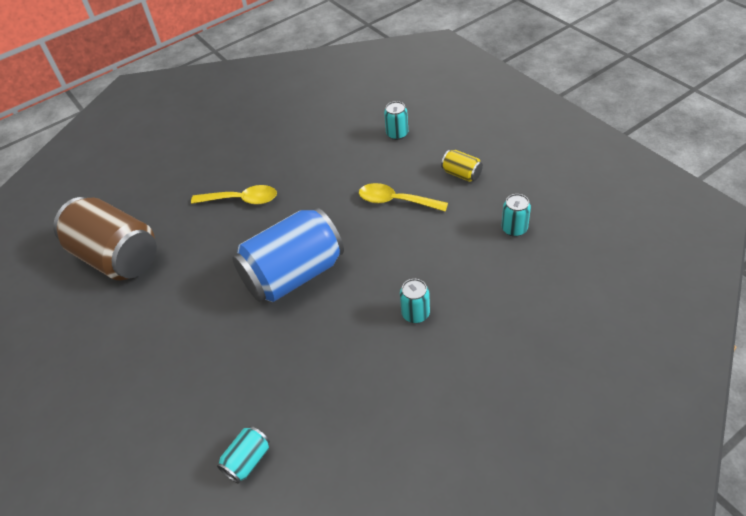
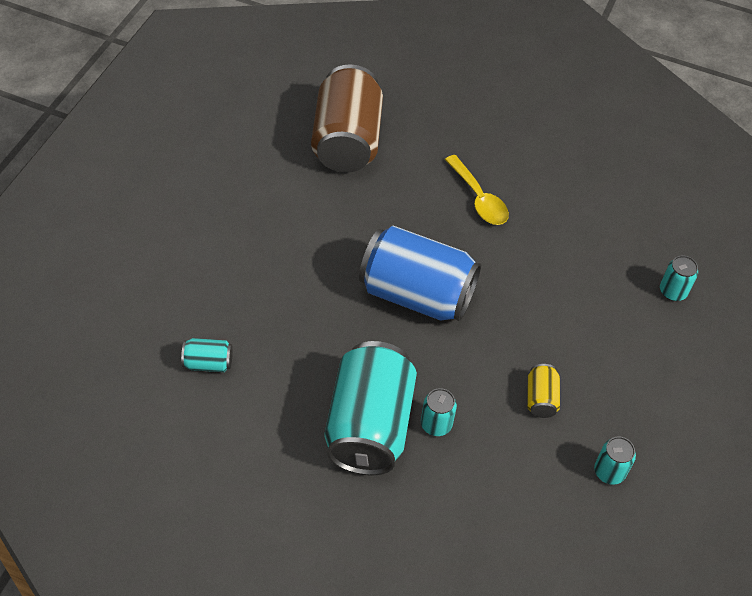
camera: 50 degrees right, 5 degrees up
yellow spoon [359,183,448,212] -> none
yellow can [441,150,483,182] -> yellow can moved to [527,364,560,418]
none -> turquoise can [324,341,417,476]

